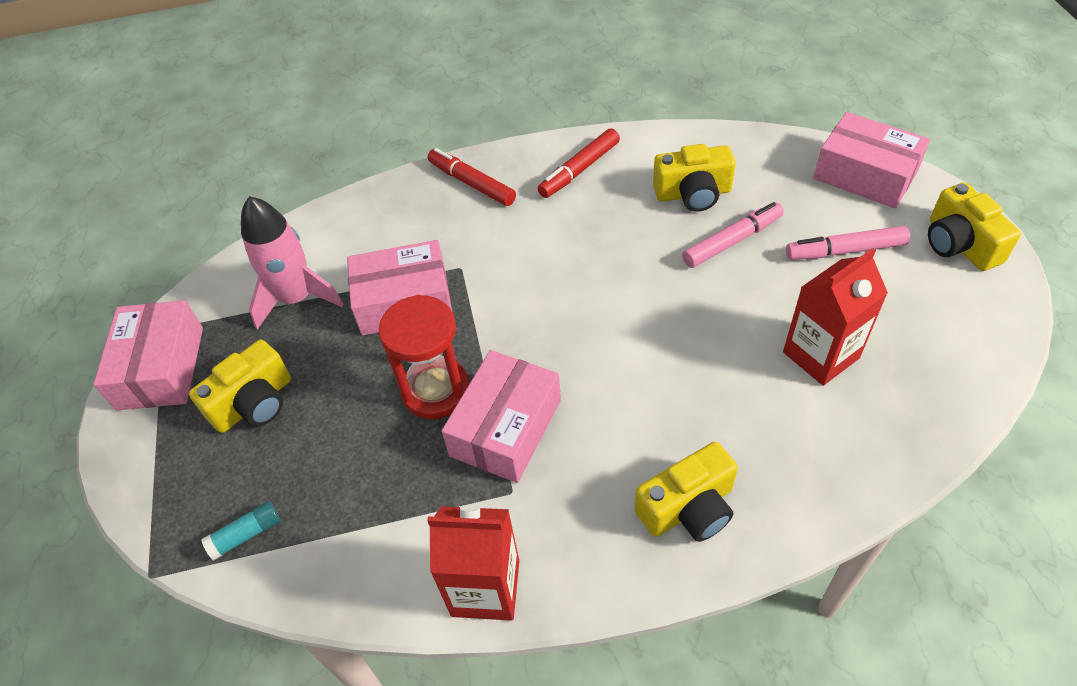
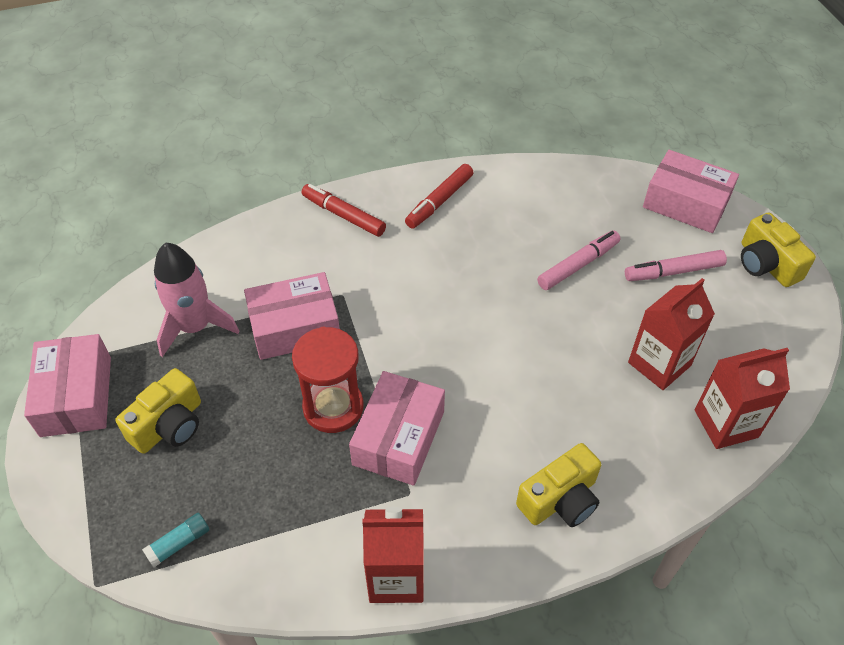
camera: 10 degrees left, 0 degrees up
yellow camera [653,144,736,212] -> none
none -> red carton [695,348,790,449]

